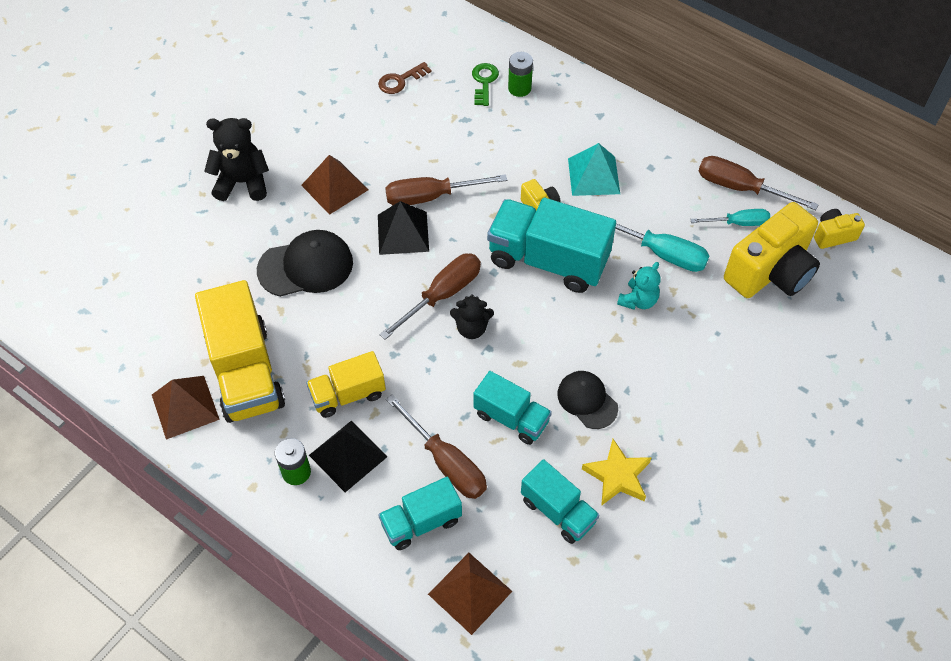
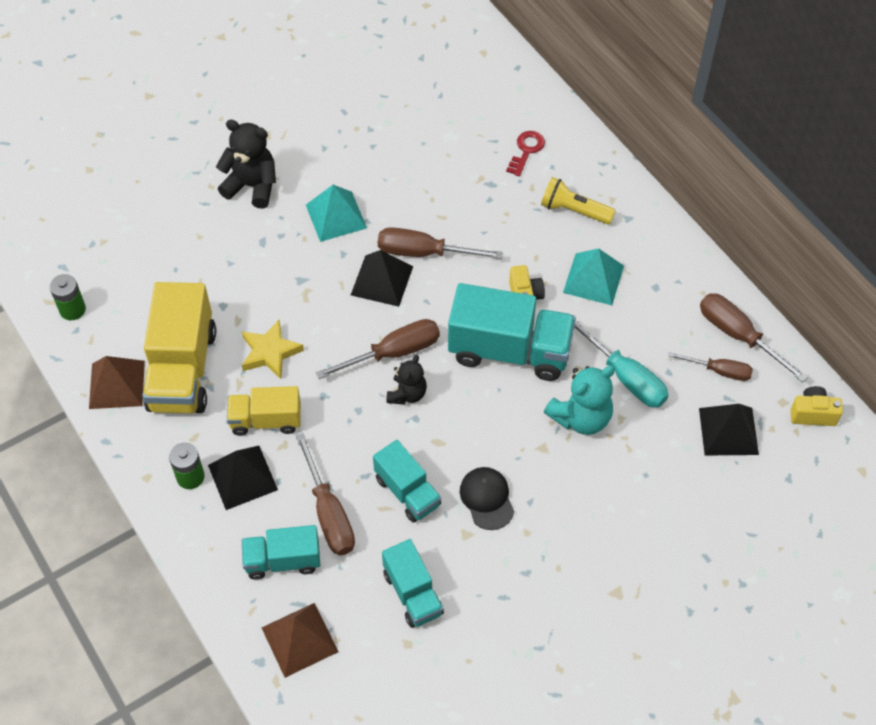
camera: 20 degrees right, 0 degrees up
black cap [257,230,353,297] -> none
brown pyramid [301,155,368,215] -> turquoise pyramid [306,185,367,242]
brown key [378,62,432,94] -> none
black teddy bear [450,294,494,339] -> black teddy bear turned 90 degrees counterclockwise [386,355,427,405]
green key [472,63,499,106] -> red key [506,131,545,177]
turquoise truck [487,198,616,293] -> turquoise truck turned 150 degrees clockwise [448,283,576,381]
green battery [508,52,533,97] -> green battery moved to [50,274,86,320]
yellow star [582,439,652,506] -> yellow star moved to [242,320,304,379]
turquoise teddy bear [617,262,660,310] -> turquoise teddy bear [544,366,615,435], size x1.56
turquoise screwdriver [690,209,770,226] -> brown screwdriver [668,352,753,381]
yellow camera [724,202,820,298] -> black pyramid [699,404,759,455]
none -> yellow flashlight [541,177,616,225]

